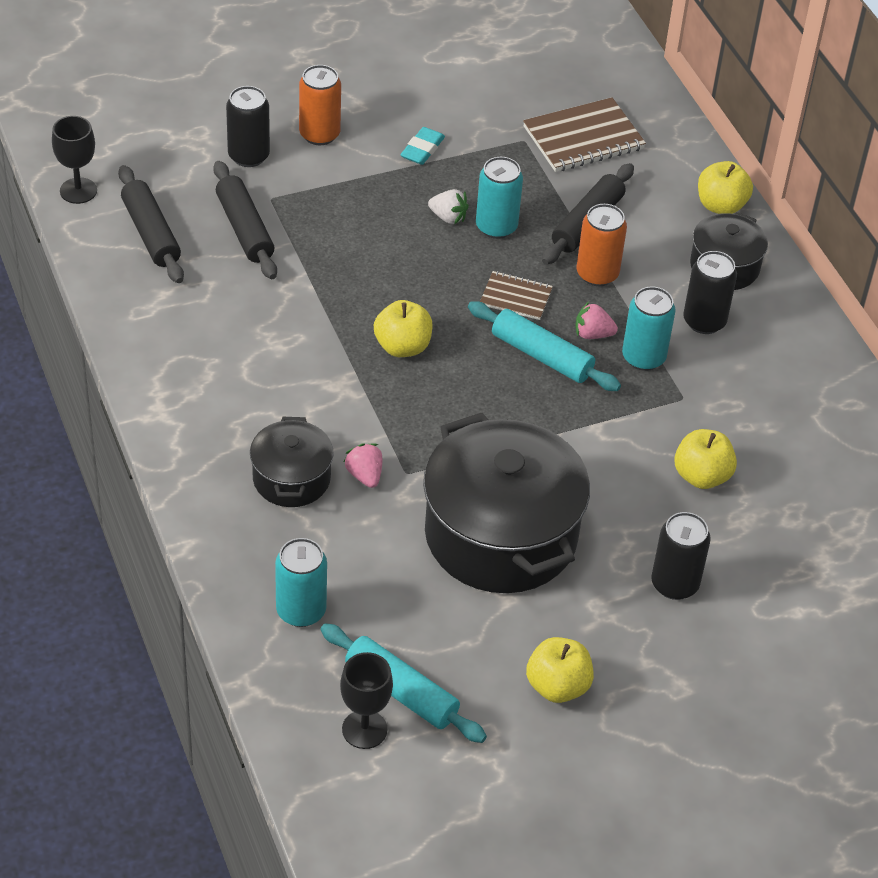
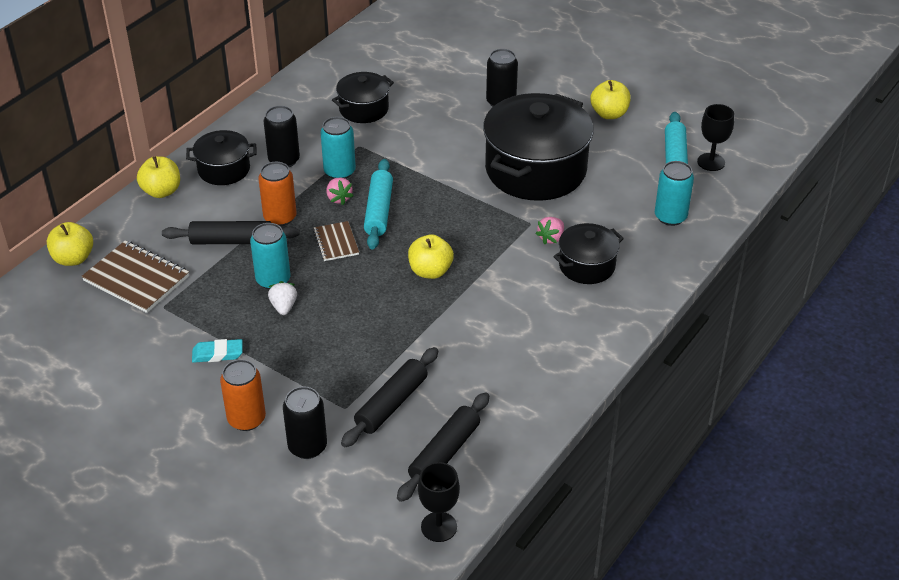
camera: 120 degrees left, 5 degrees down
yellow apple [674,429,737,489] -> yellow apple moved to [47,222,93,266]
none -> black pot [332,72,394,123]

